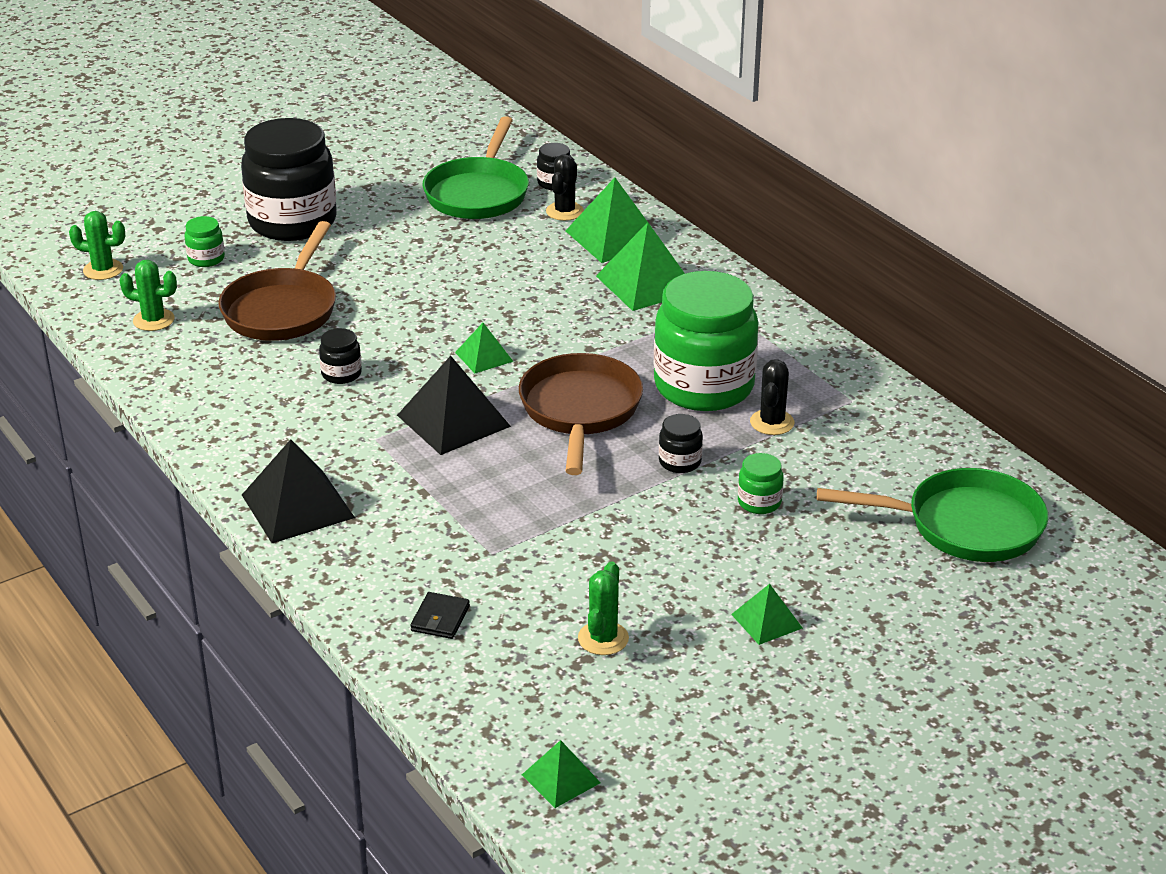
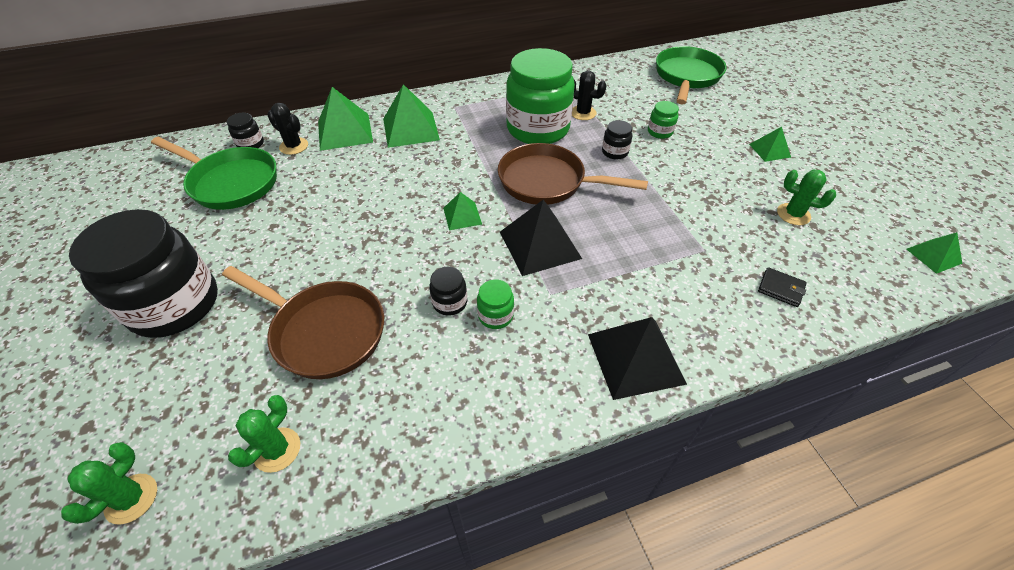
camera: 75 degrees left, 15 degrees up
green jar [184,216,225,267] -> green jar moved to [477,279,514,329]

